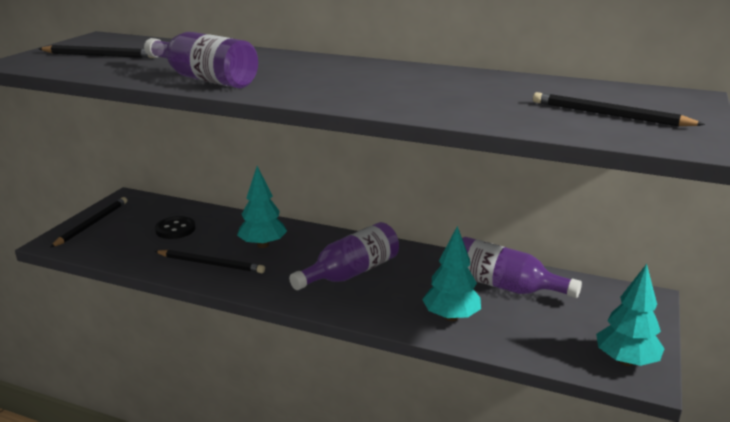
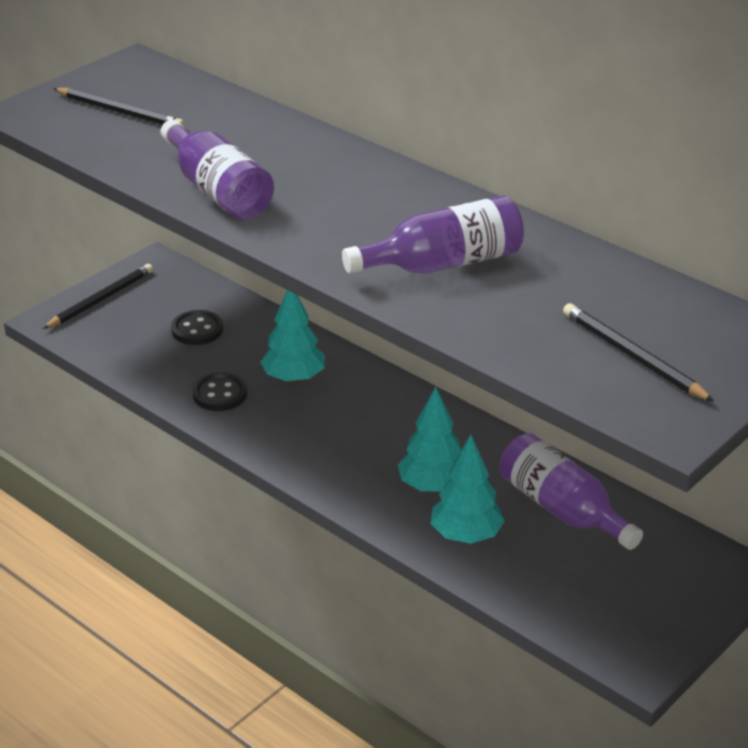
camera: 20 degrees right, 10 degrees up
black pencil [154,250,265,273] -> black button [192,372,247,411]
purple bottle [289,222,399,290] -> purple bottle moved to [342,196,524,274]
turquoise tree [596,264,664,366] -> turquoise tree moved to [398,387,461,492]

